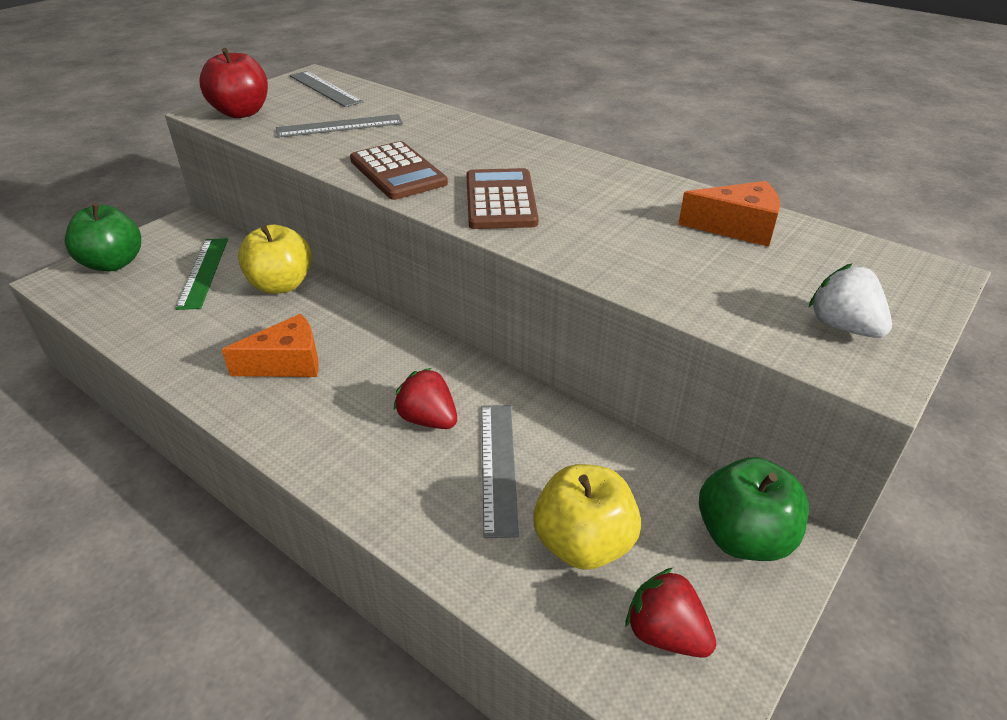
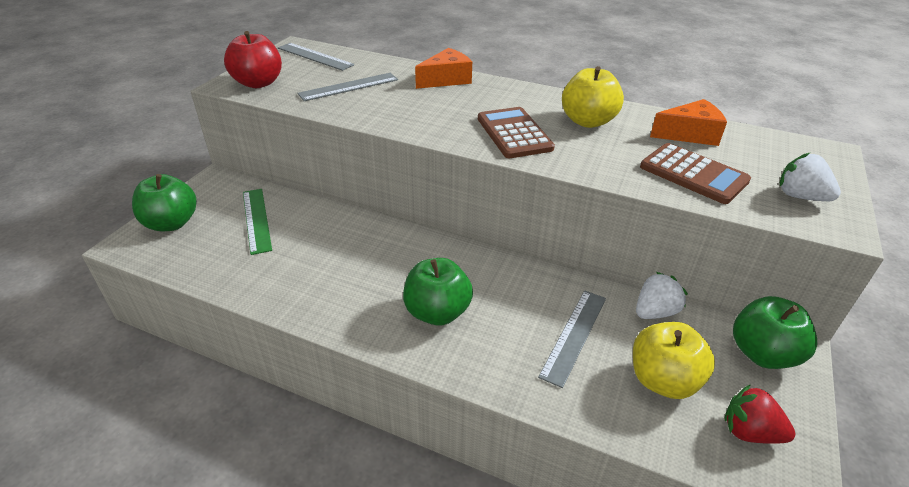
camera: 15 degrees left, 0 degrees up
orange cheese [222,314,319,377] -> orange cheese moved to [415,48,472,89]
yellow apple [238,225,312,294] -> yellow apple moved to [562,66,624,128]
brown calculator [350,141,448,200] -> brown calculator moved to [640,143,751,204]
red strawberry [393,368,457,429] -> none
grey ruler [482,405,519,538] -> grey ruler turned 45 degrees clockwise [538,290,606,388]
none -> green apple [403,258,473,326]
none -> white strawberry [636,272,688,319]

